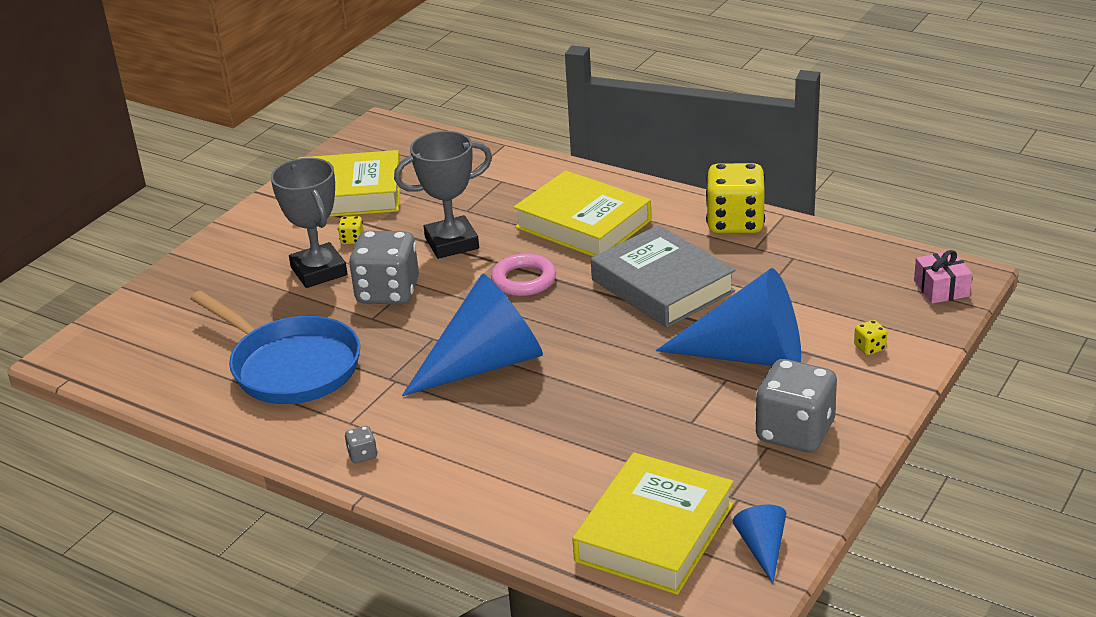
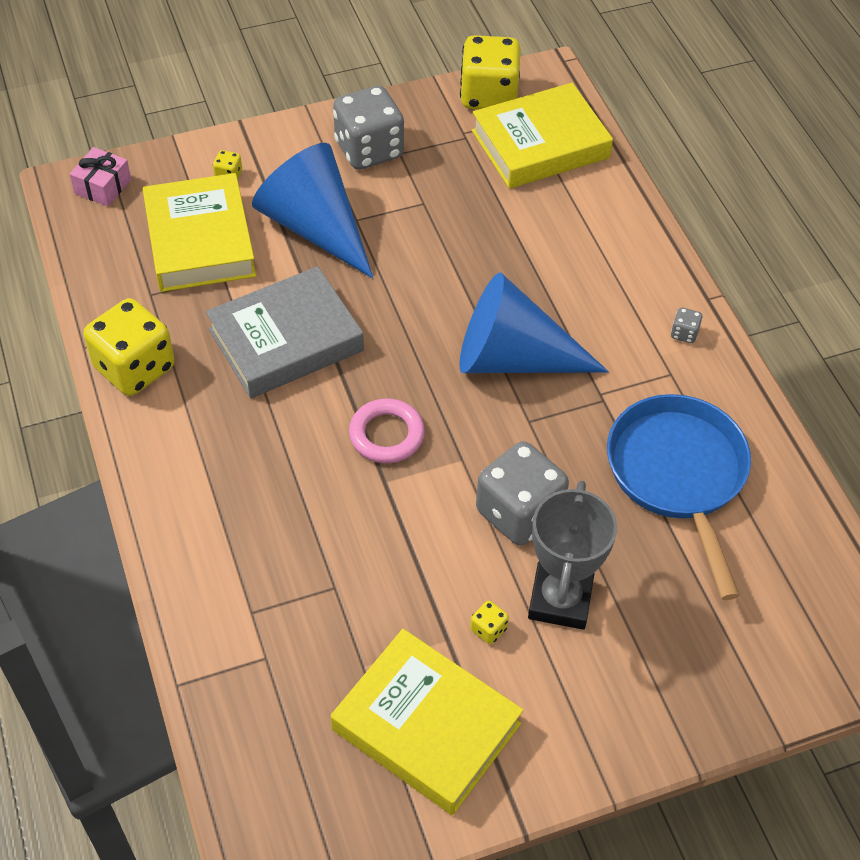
camera: 145 degrees left, 20 degrees up
grey trophy [394,131,492,259] -> none
yellow book [513,170,651,257] -> yellow book moved to [143,173,256,292]
grey book [591,225,736,328] -> grey book turned 60 degrees clockwise [206,266,364,398]
blue cone [733,505,786,584] -> yellow dice [460,35,521,109]

